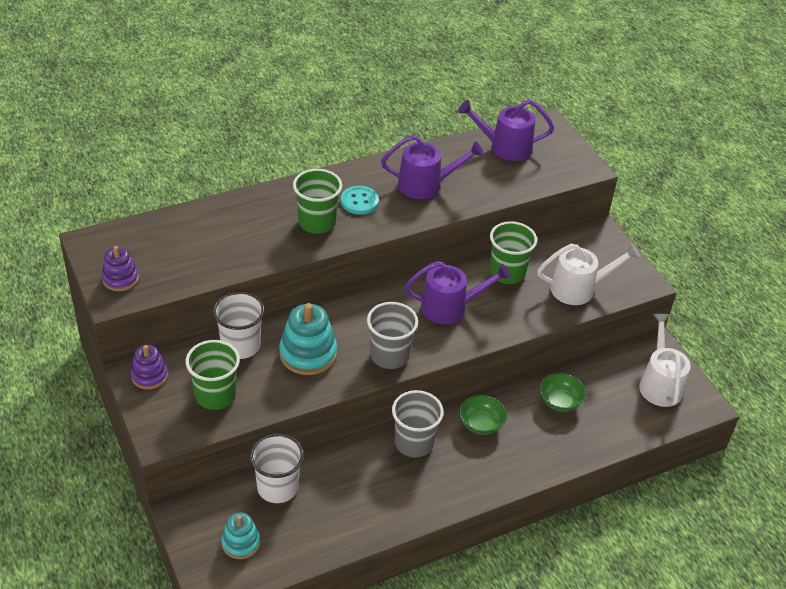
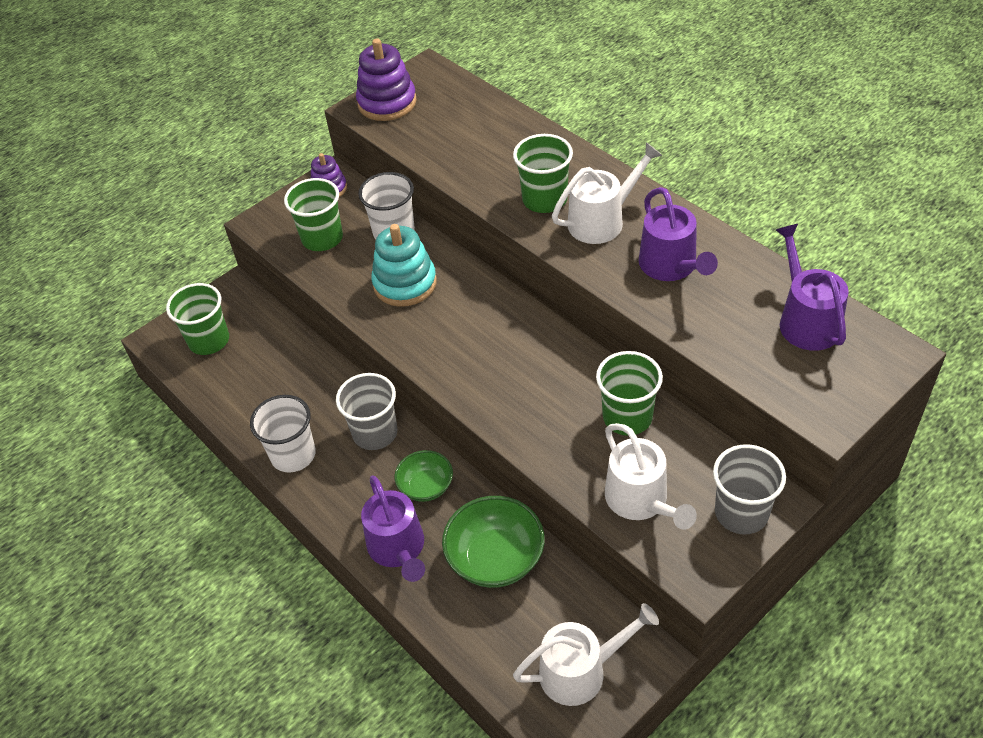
camera: 80 degrees right, 5 degrees up
purple stacking toy [102,246,139,291] -> purple stacking toy [356,38,417,121], size x1.63
turquoise stacking toy [221,513,260,559] -> green cup [166,283,229,355]
white cup [250,433,304,503] -> white cup moved to [250,395,316,473]
turquoise button [341,186,379,214] -> white watering can [552,142,662,244]
grey cup [367,302,418,369] -> grey cup moved to [713,444,786,534]
purple watering can [404,261,511,324] -> purple watering can moved to [361,475,425,582]
green bowl [540,373,586,412] -> green bowl [442,496,544,588], size x1.64

